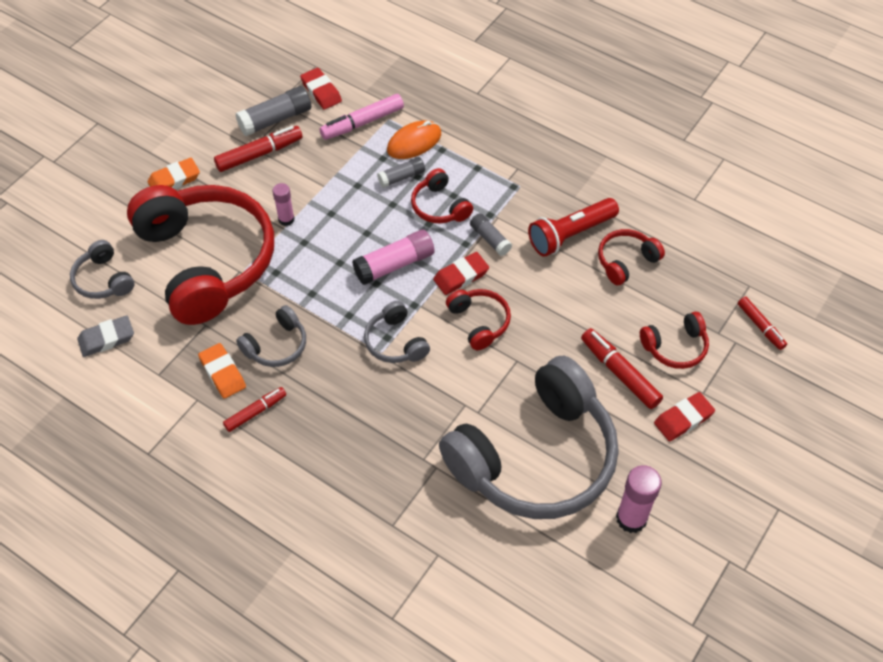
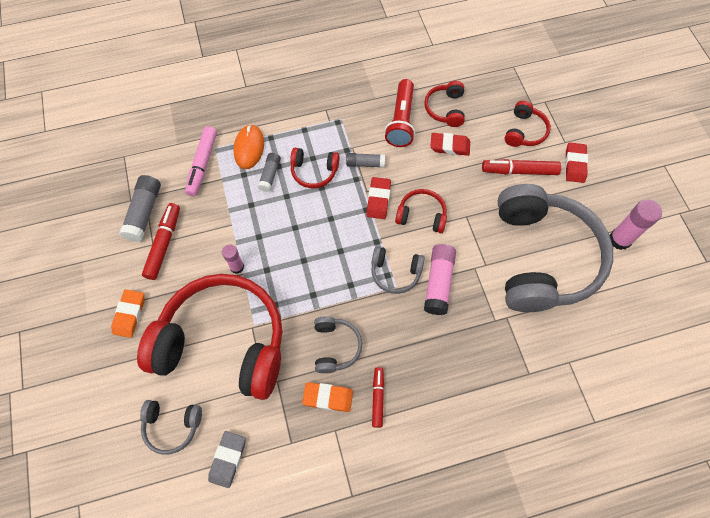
camera: 50 degrees left, 10 degrees up
red eraser [300,68,342,110] -> red eraser moved to [430,133,470,156]
pink glue stick [352,229,435,285] -> pink glue stick moved to [424,244,456,315]
red marker [738,297,787,350] -> none

